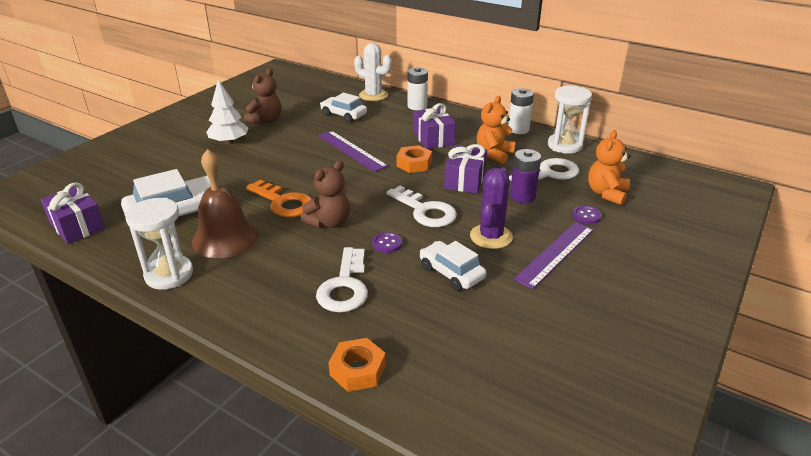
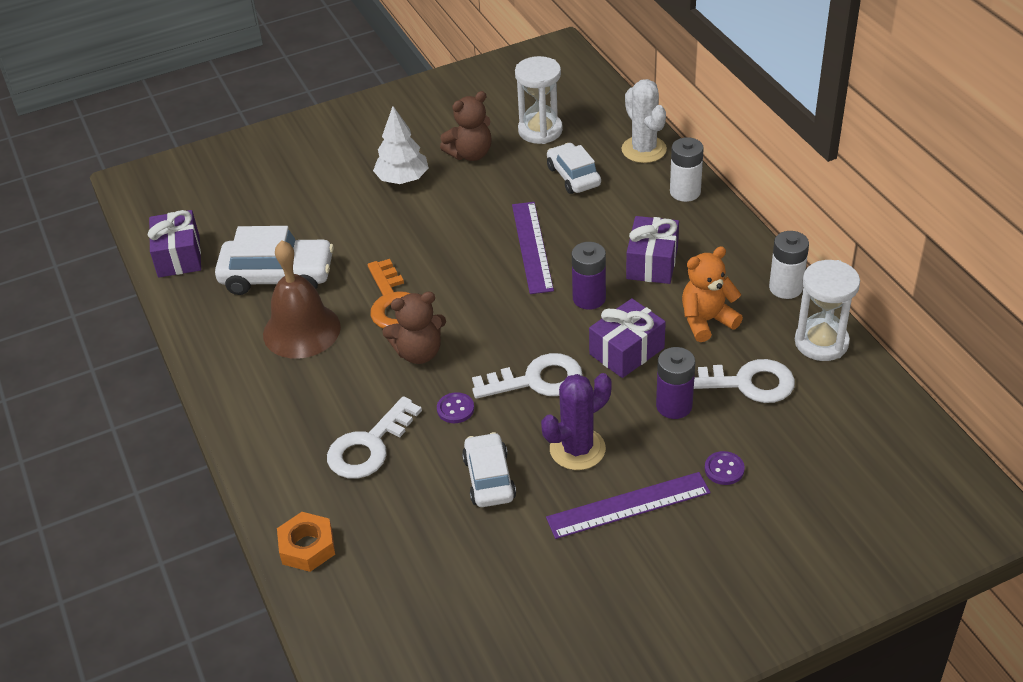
camera: 35 degrees right, 10 degrees up
white hourglass [125,198,193,290] -> white hourglass moved to [515,56,563,144]
white key [387,185,457,227] -> white key turned 90 degrees counterclockwise [472,353,583,399]
orange nut [396,145,432,173] -> purple battery [572,242,606,310]
orange teddy bear [588,130,631,205] -> none

